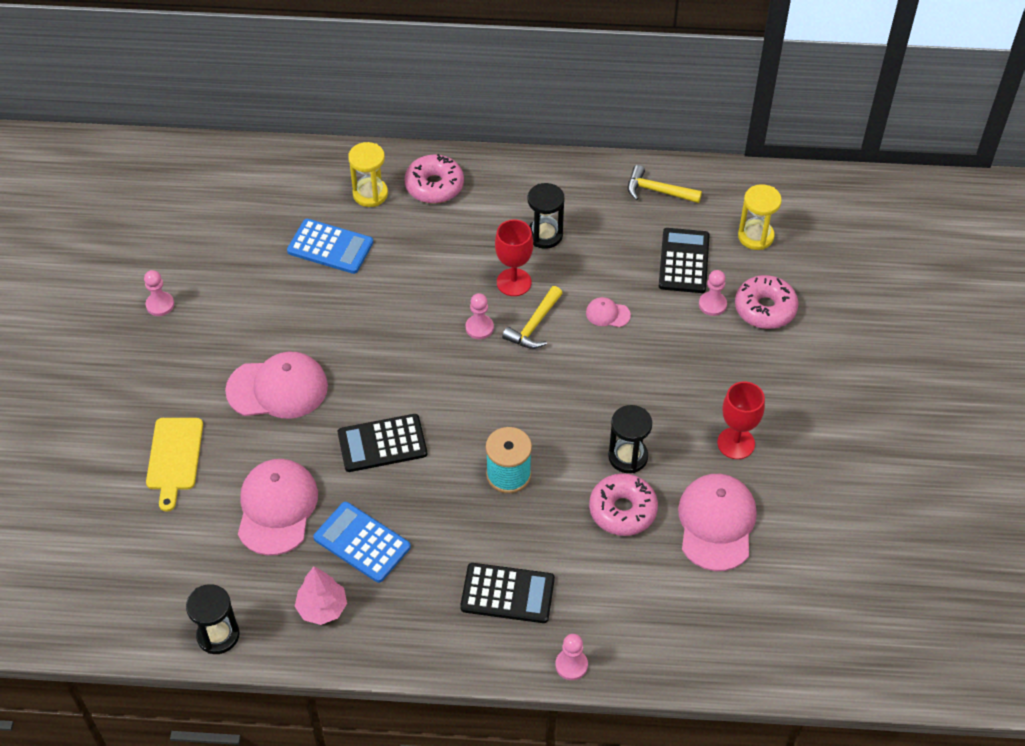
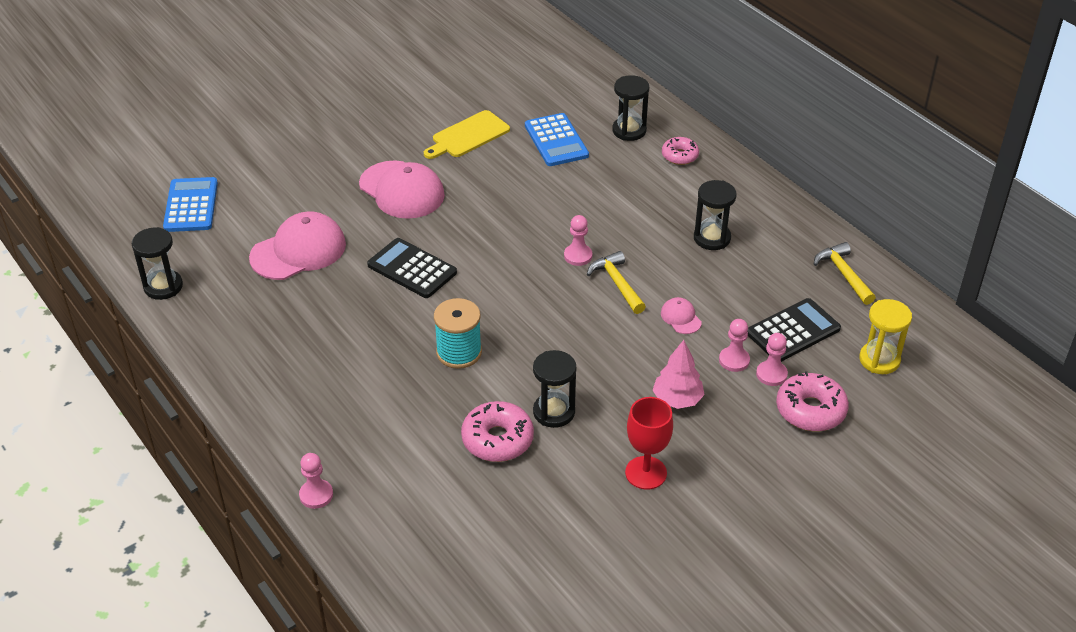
camera: 50 degrees right, 10 degrees down
pink pawn [144,270,174,316] -> pink pawn moved to [719,319,750,372]
yellow cutting board [146,418,203,512] -> yellow cutting board moved to [424,110,510,159]
pink tree [295,567,347,625] -> pink tree moved to [652,340,705,409]
blue calculator [313,502,411,583] -> blue calculator moved to [163,177,218,232]
yellow hourglass [348,142,388,207] -> black hourglass [612,75,649,141]
pink donut [404,154,464,204] -> pink donut [662,137,699,165], size x0.64
black calculator [460,563,555,623] -> none
red goblet [495,220,533,296] -> none
yellow hammer [502,286,562,349] -> yellow hammer turned 75 degrees clockwise [587,251,646,314]
pink cap [678,474,757,571] -> none

